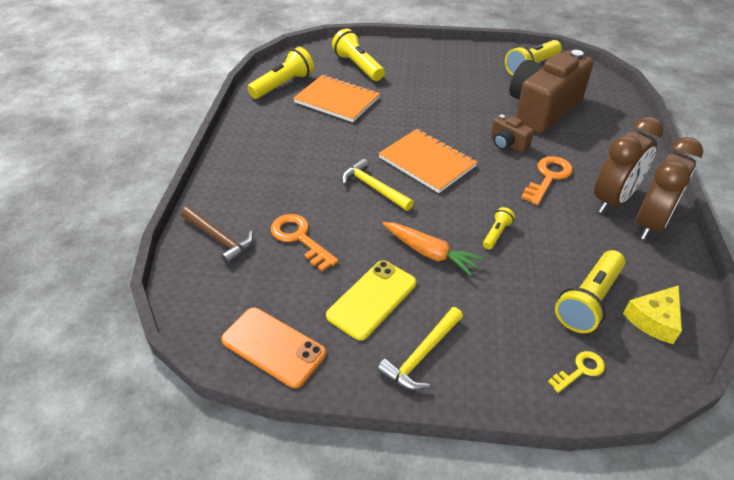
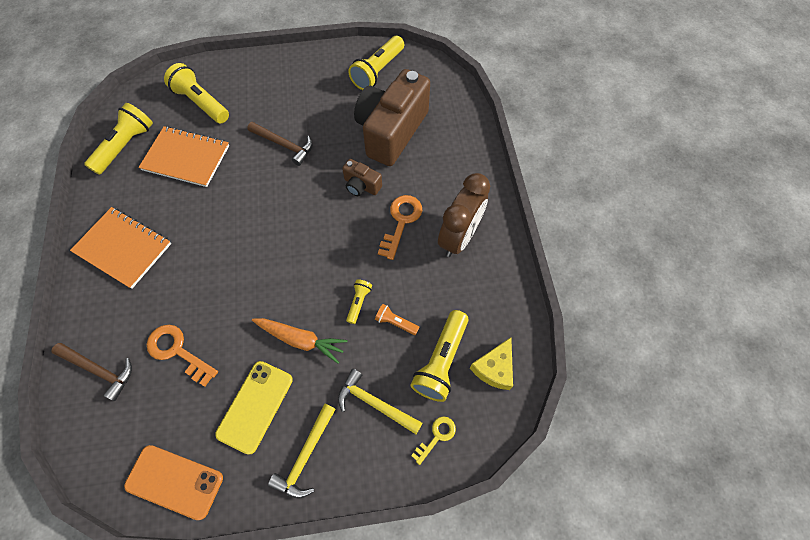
camera: 15 degrees left, 20 degrees up
yellow hammer [342,158,414,211] -> yellow hammer moved to [338,369,422,434]
orange notebook [378,129,477,193] -> orange notebook moved to [70,207,171,289]
brown clock [636,137,703,240] -> none
none -> brown hammer [247,122,313,166]
none -> orange flashlight [375,304,420,335]

